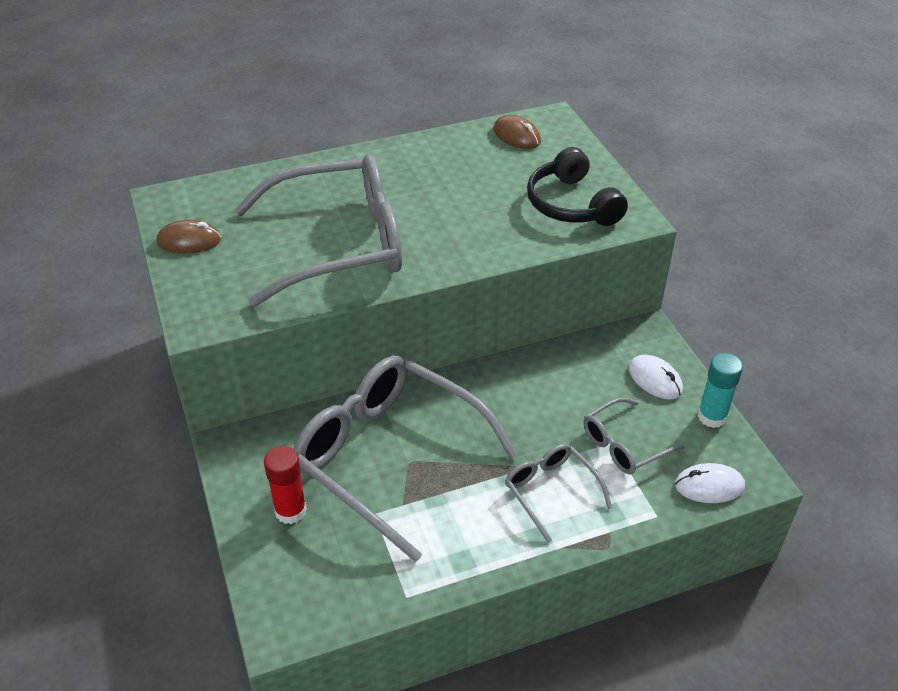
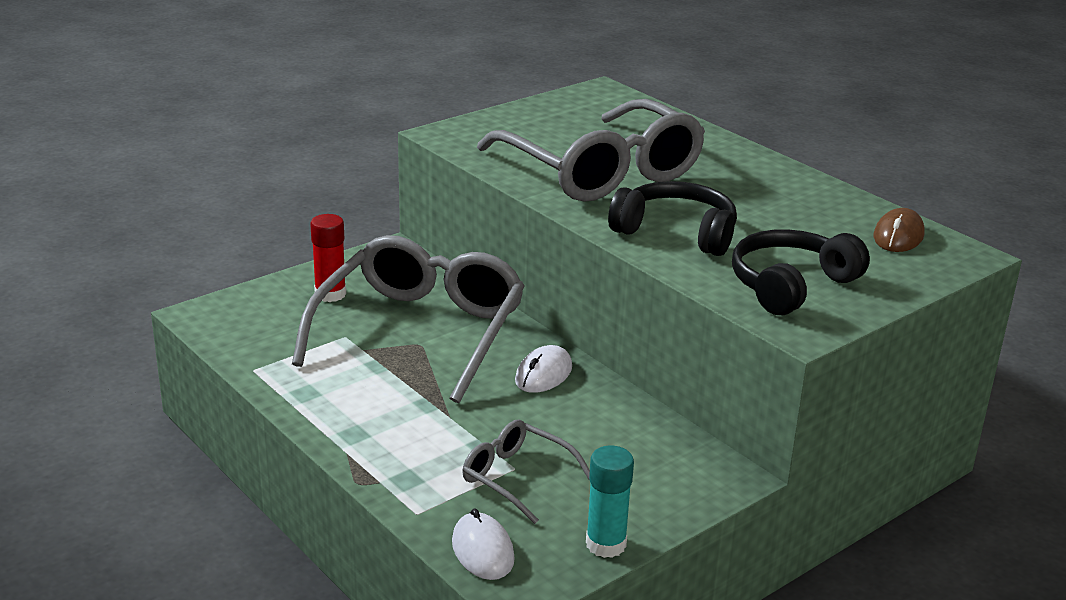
camera: 70 degrees right, 15 degrees down
brown mouse [157,220,221,253] -> none
grey glasses [505,444,612,543] -> none
white mouse [629,355,683,399] -> white mouse moved to [515,345,572,393]
none -> black headphones [608,181,737,256]

